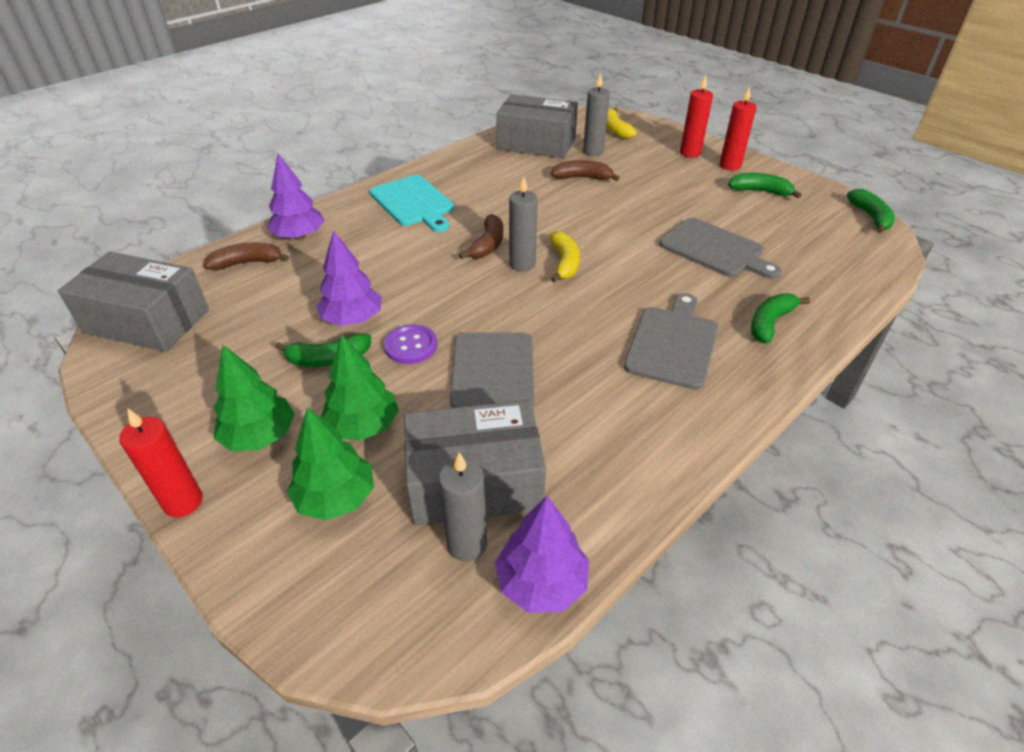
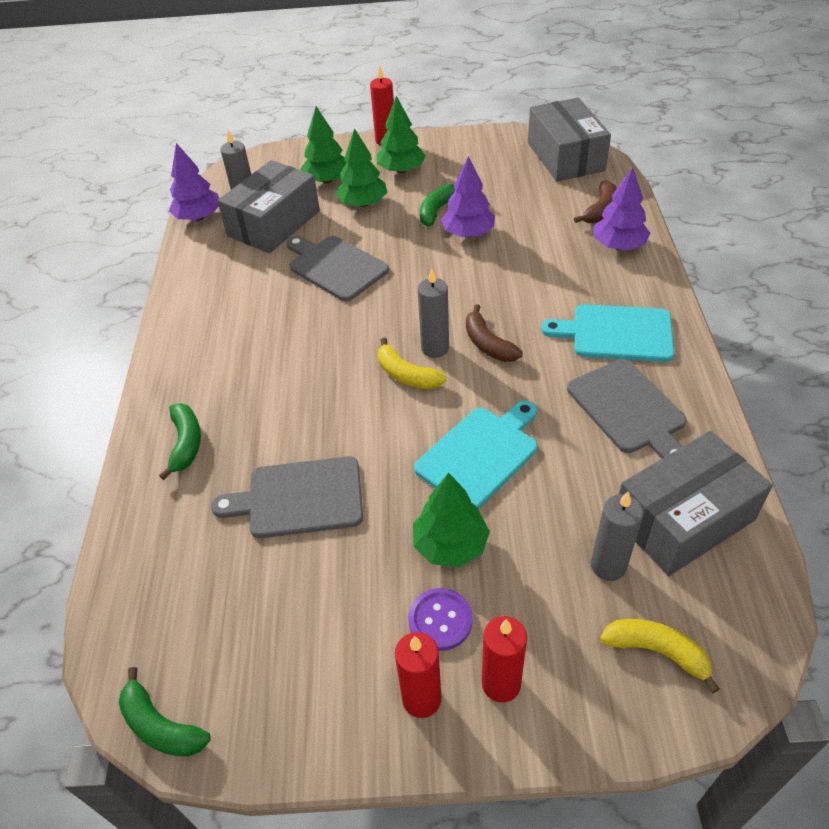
camera: 135 degrees right, 5 degrees up
grey box [58,251,209,352] -> grey box turned 75 degrees counterclockwise [528,97,611,182]
purple button [384,324,437,364] -> purple button moved to [408,588,473,651]
brown banana [551,160,620,181] -> none
grey cutting board [624,293,718,390] -> grey cutting board moved to [567,359,687,459]
green banana [728,173,802,198] -> none
none -> green tree [413,472,490,567]
none -> turquoise cutting board [414,401,538,509]

